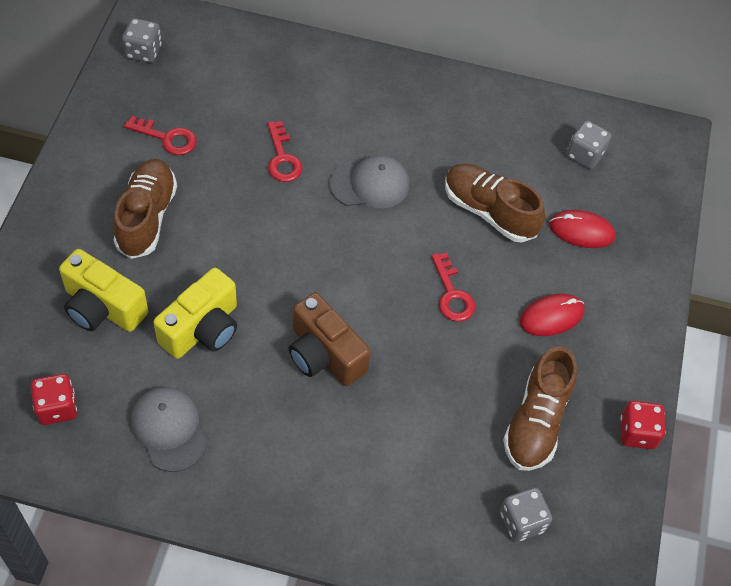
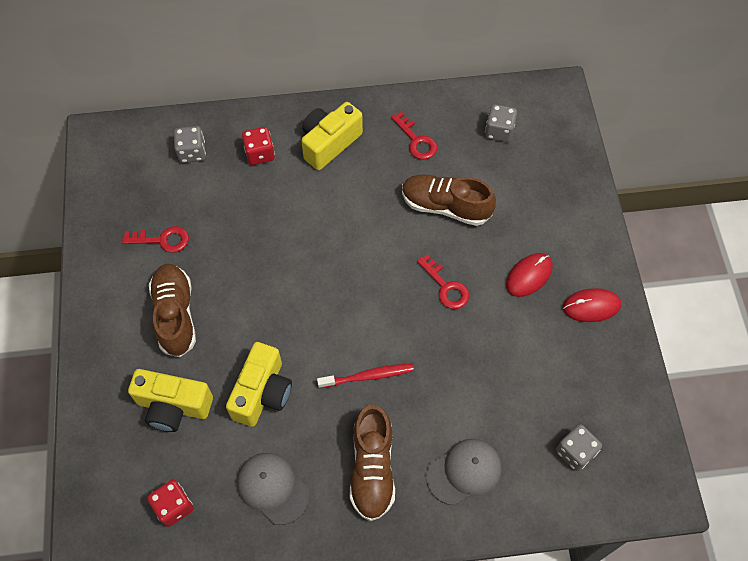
camera: 15 degrees left, 5 degrees up
grey dice [122,18,162,63] -> grey dice moved to [174,126,206,163]
red key [268,121,303,182] -> red key moved to [391,112,437,160]
brown camera [289,292,371,386] -> red toothbrush [317,364,414,388]
grey cap [329,155,409,208] -> grey cap moved to [426,439,501,505]
brown shoe [503,346,577,471] -> brown shoe moved to [350,404,395,521]
red mouse [549,210,616,248] -> red mouse moved to [563,288,621,322]
red dice [620,401,665,449] -> red dice moved to [242,127,275,165]
none -> yellow camera [301,102,363,170]

